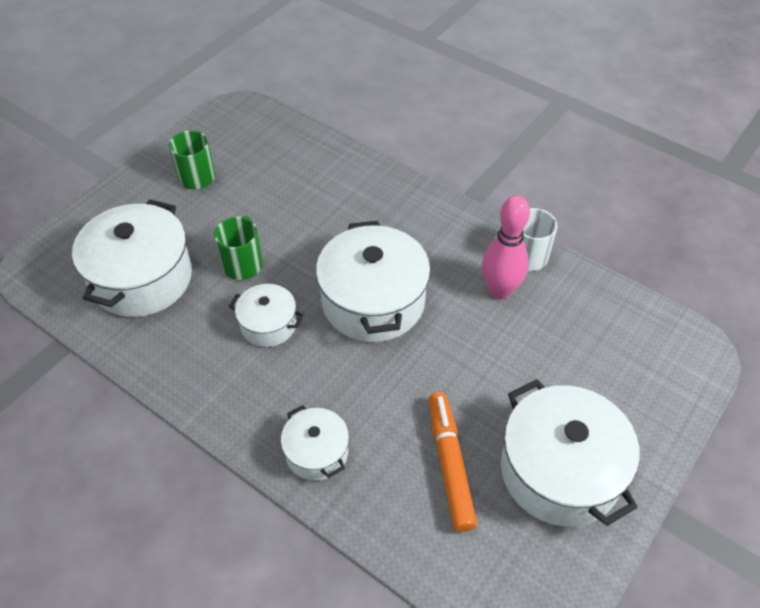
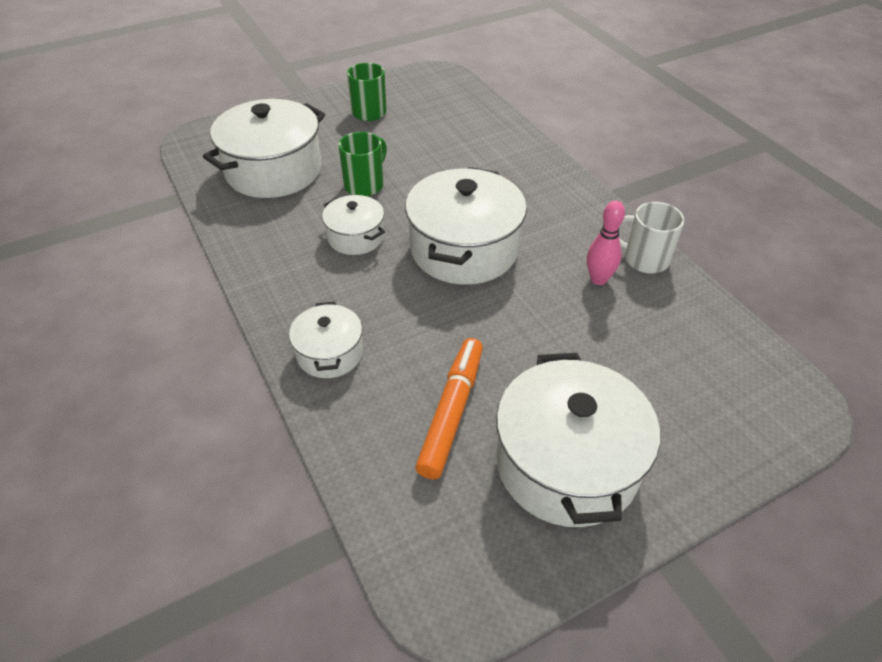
camera: 25 degrees right, 5 degrees down
pink bowling pin [482,196,530,300] -> pink bowling pin [587,200,625,285], size x0.67

